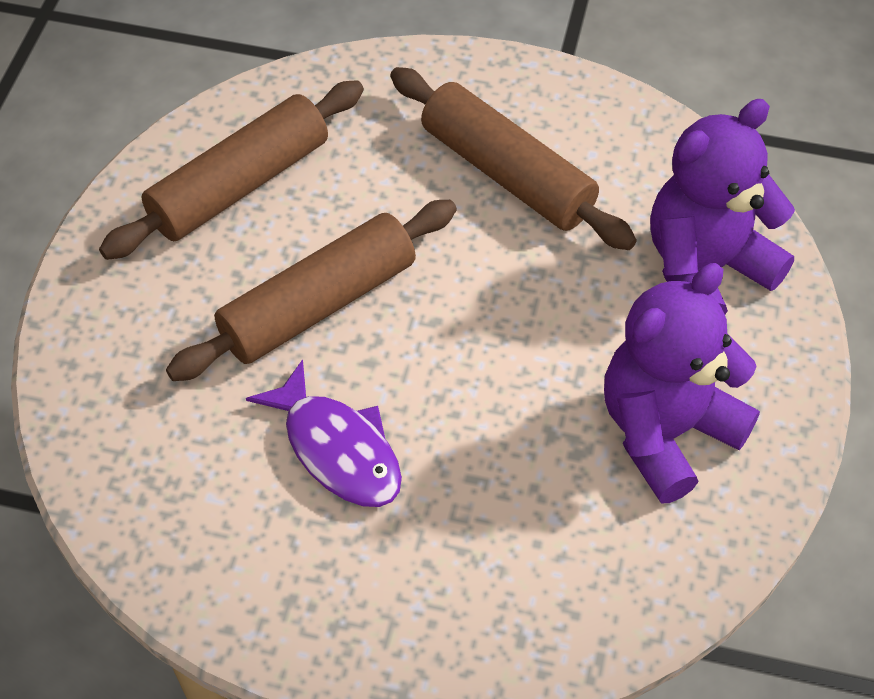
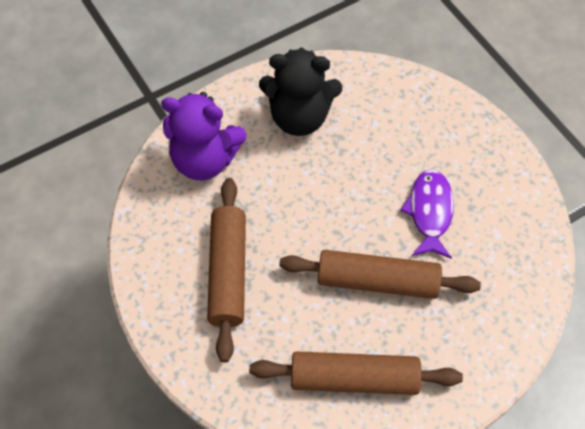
camera: 135 degrees left, 5 degrees up
purple teddy bear [604,263,760,504] -> black teddy bear [259,48,342,136]

